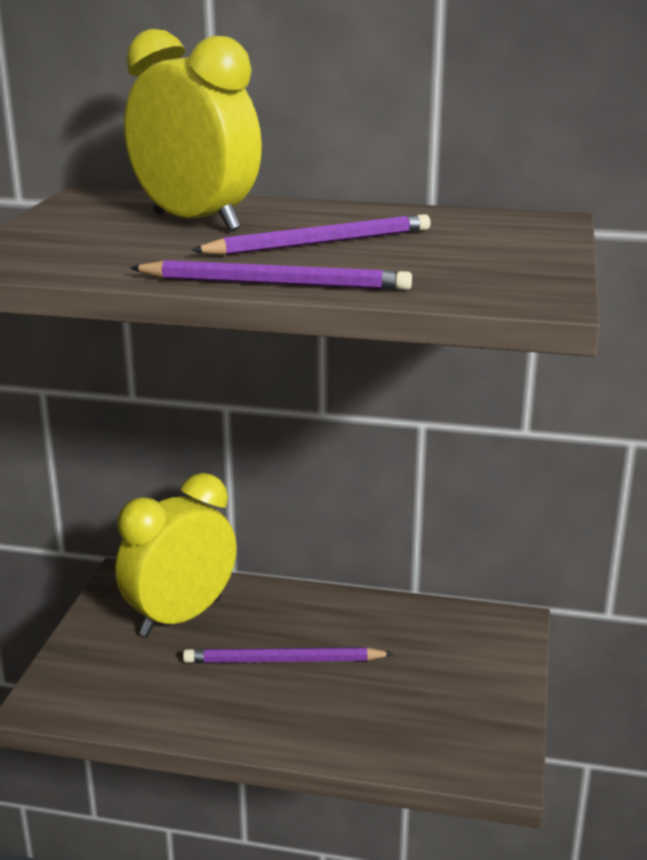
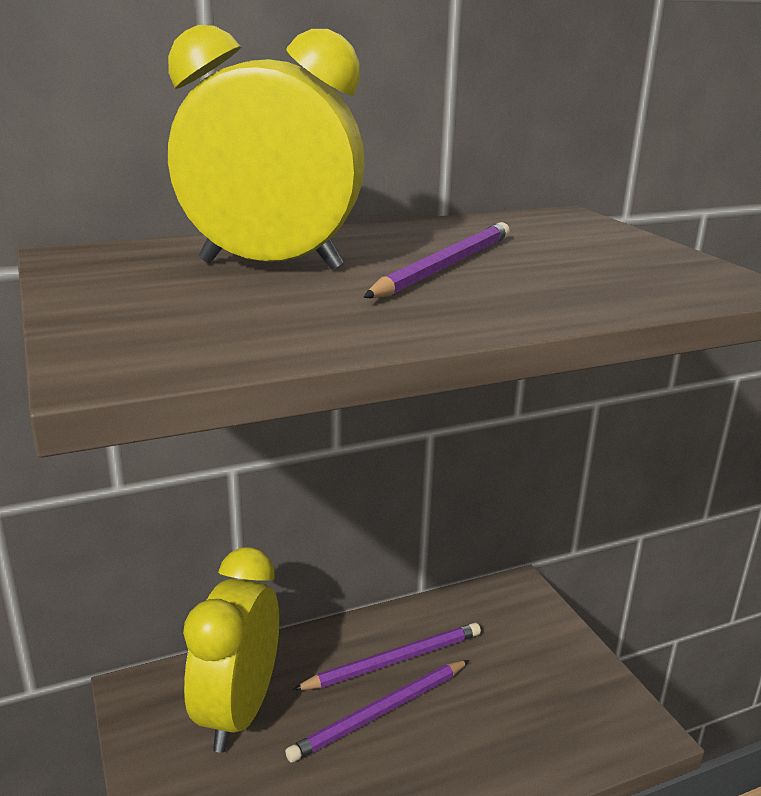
camera: 35 degrees left, 0 degrees up
purple pencil [130,260,412,290] -> purple pencil moved to [293,623,481,690]

